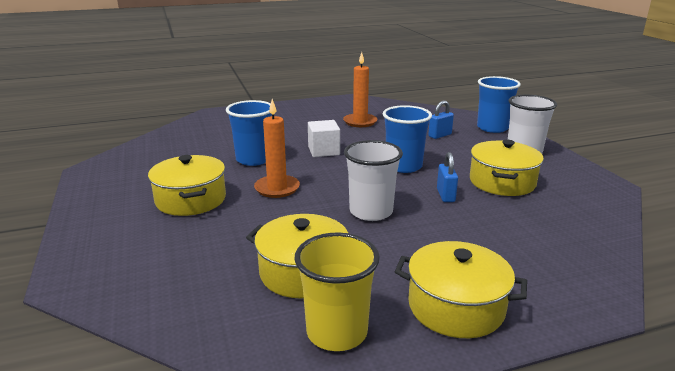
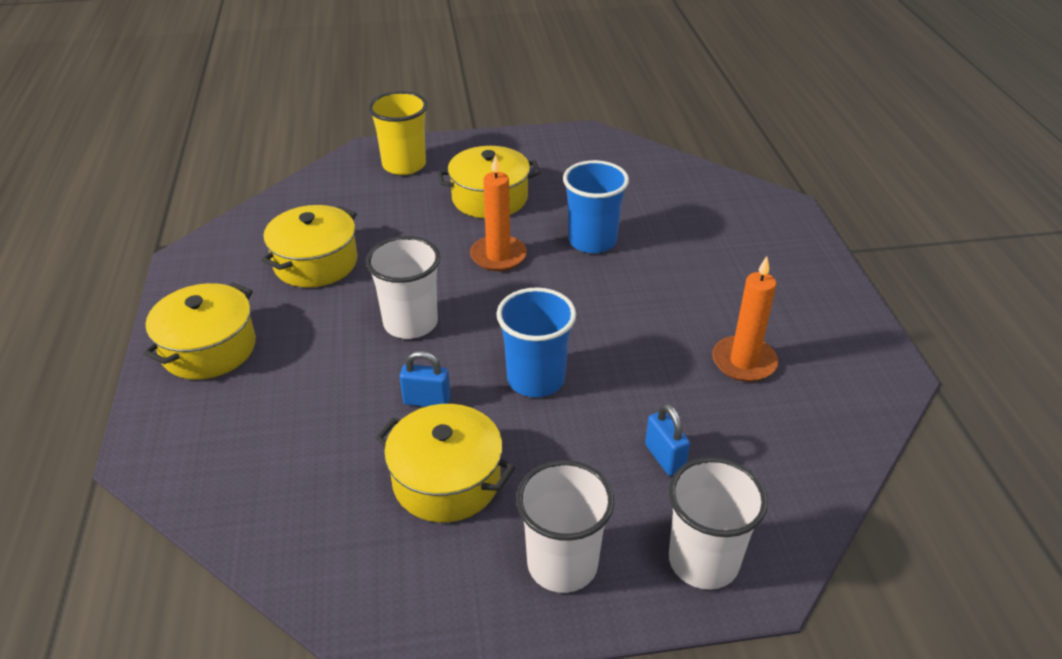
camera: 100 degrees right, 15 degrees up
yellow cup [295,233,380,351] -> yellow cup moved to [368,91,427,175]
white cube [308,120,340,157] -> none
blue cup [477,76,521,133] -> white cup [669,457,768,590]

